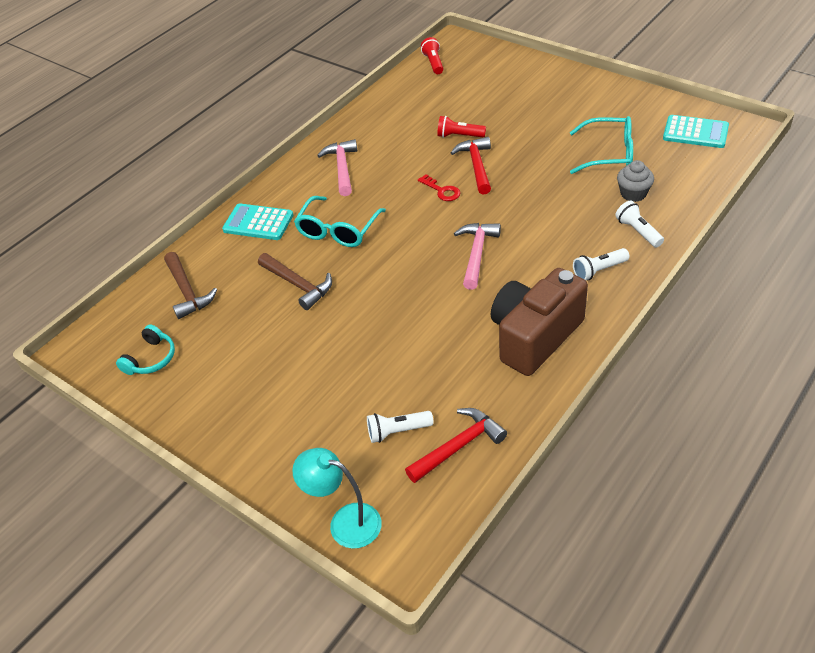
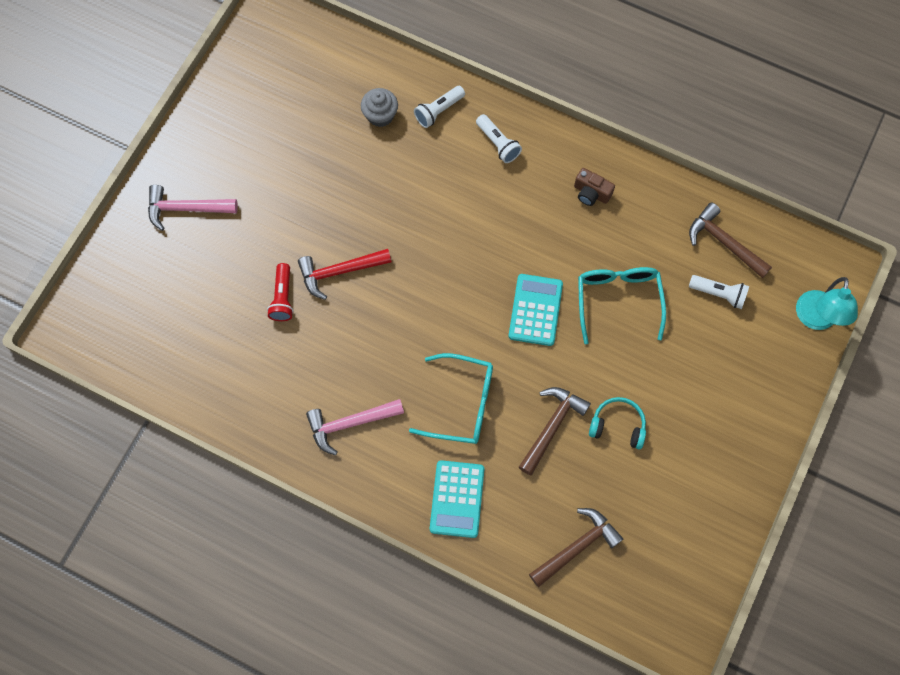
camera: 105 degrees left, 25 degrees up
turquoise headphones [116,325,175,375] -> turquoise headphones moved to [589,397,646,449]
white flashlight [367,411,434,443] -> white flashlight turned 45 degrees counterclockwise [689,275,749,309]
red hammer [405,408,507,483] -> brown hammer [689,203,772,278]
red key [418,174,460,201] -> none
red flashlight [421,37,443,74] -> none
pink hammer [454,223,501,290] -> pink hammer moved to [148,185,238,231]
brown camera [491,268,588,376] -> brown camera [574,168,615,206], size x0.42
turquoise glasses [570,116,633,174] -> turquoise glasses moved to [578,267,666,344]
turquoise calculator [663,115,729,148] -> turquoise calculator moved to [509,274,563,346]

